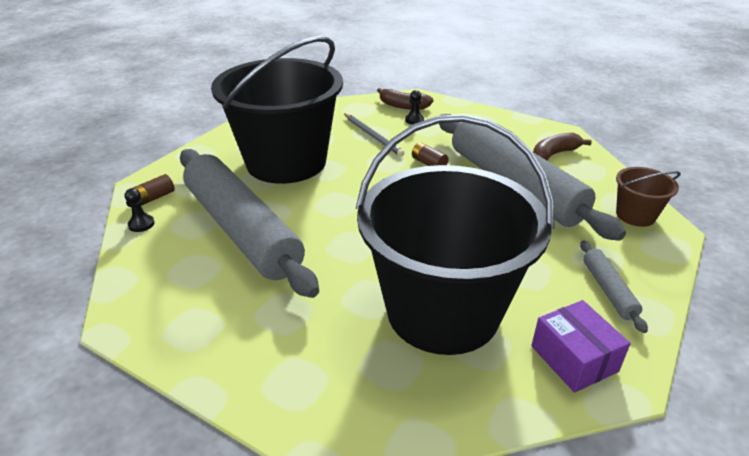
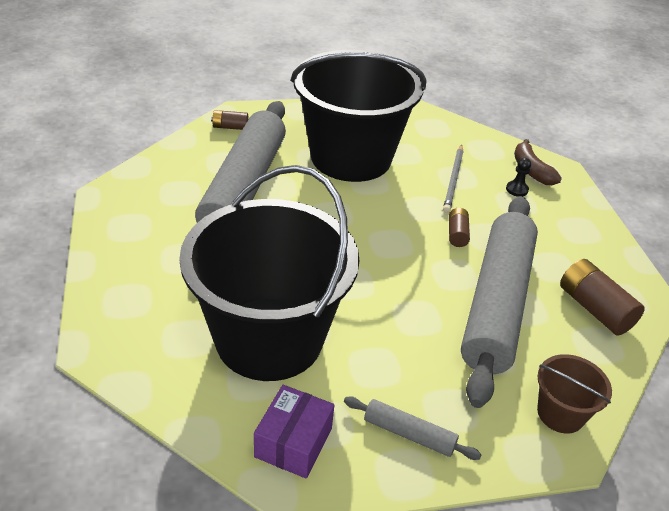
camera: 45 degrees right, 5 degrees up
black pawn [125,188,155,232] -> none
brown banana [533,133,592,160] -> brown battery [560,259,645,335]
grey rolling pin [580,240,648,333] -> grey rolling pin turned 75 degrees clockwise [344,397,482,460]

